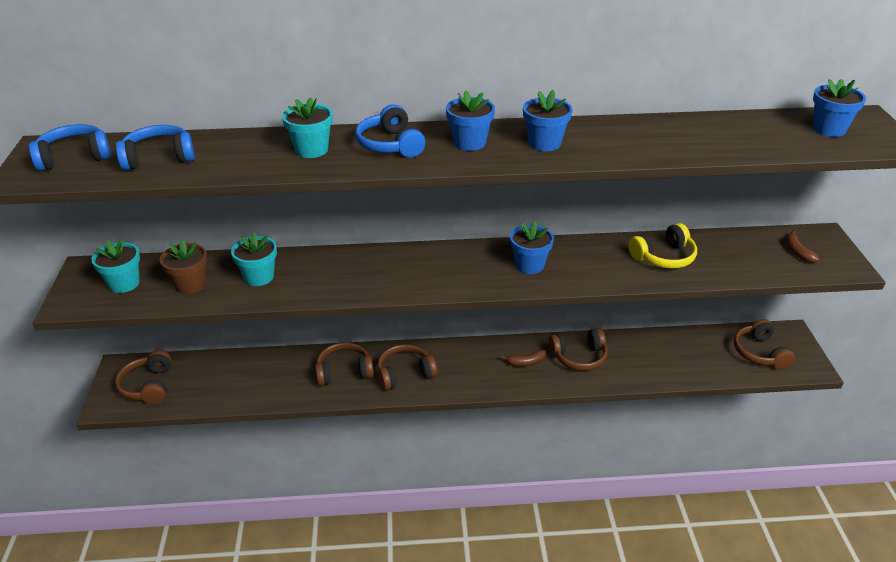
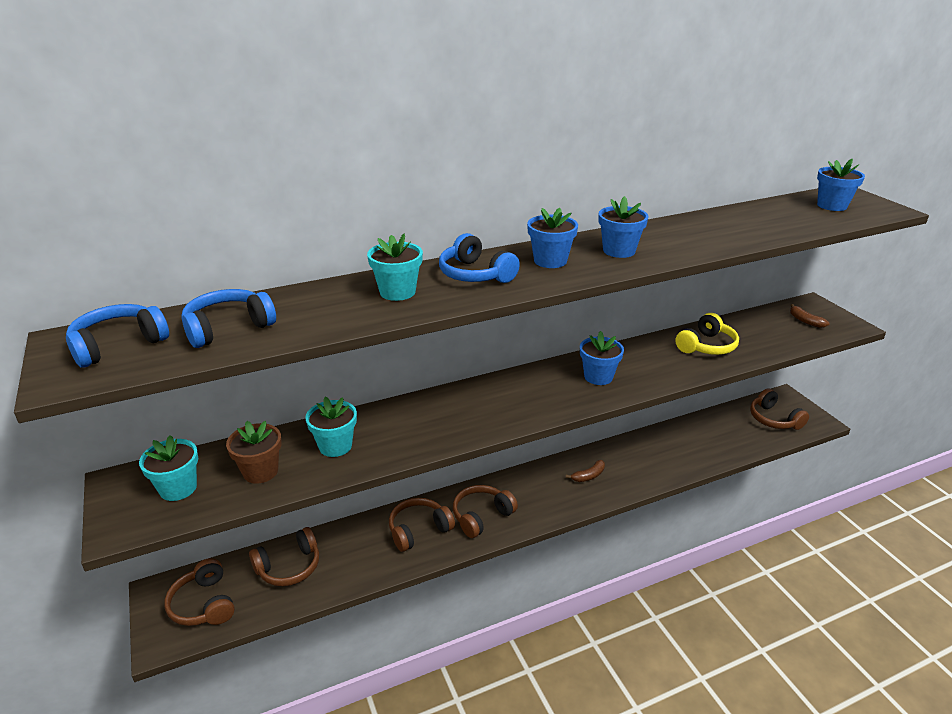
camera: 20 degrees left, 5 degrees down
brown headphones [548,328,607,371] -> brown headphones moved to [249,527,319,586]

